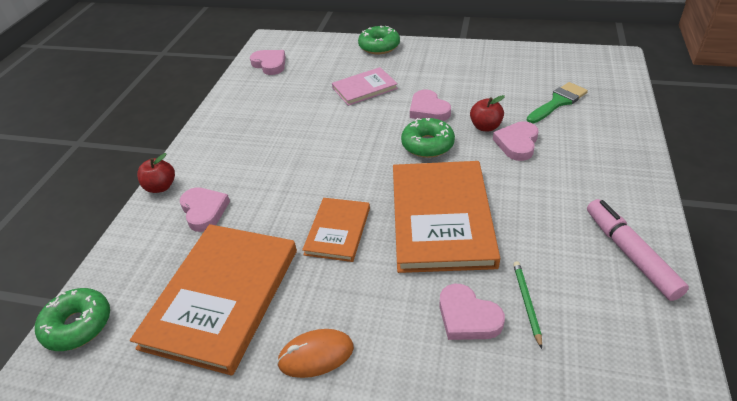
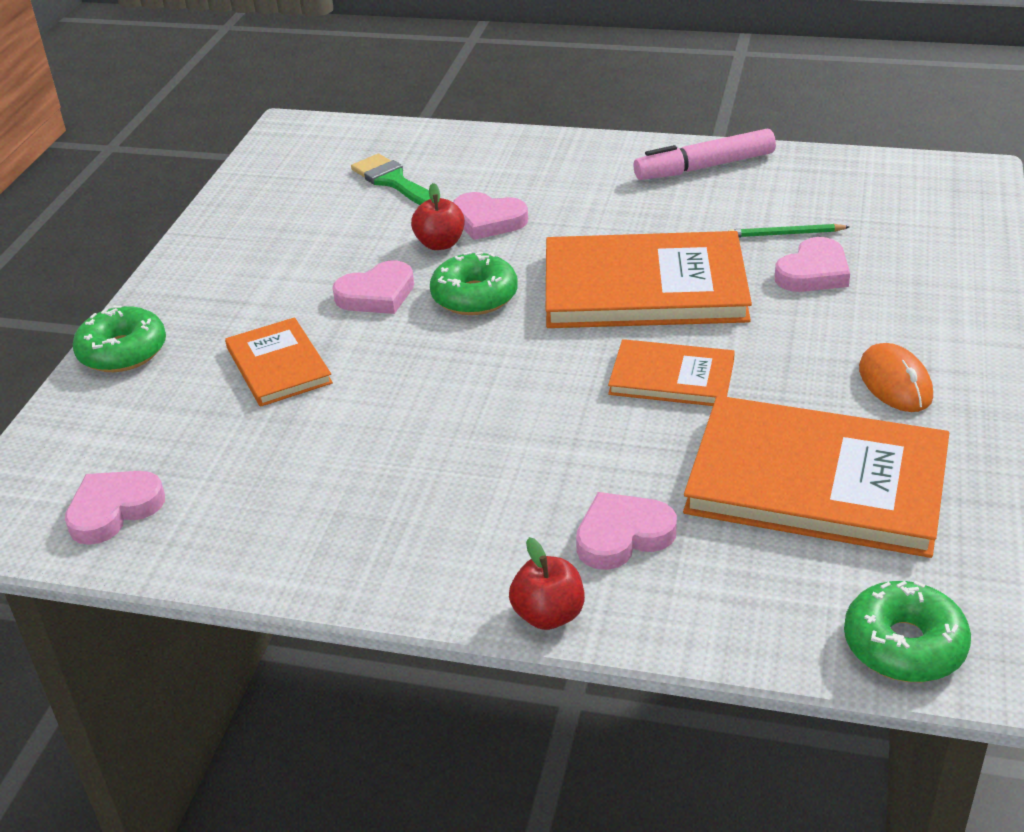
camera: 90 degrees left, 5 degrees down
pink book [332,67,398,106] -> orange book [225,317,333,407]

